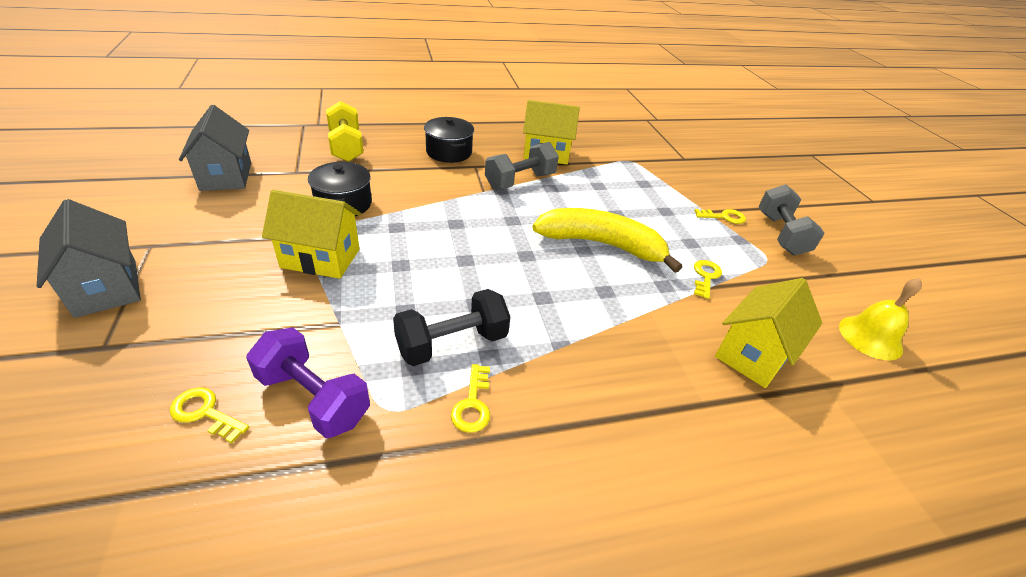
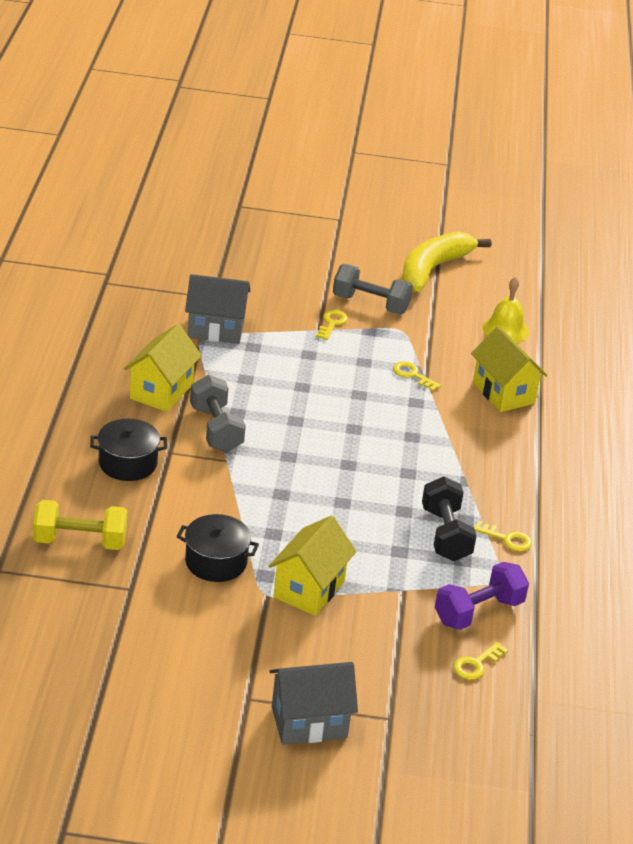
camera: 70 degrees left, 5 degrees down
grey house [179,105,251,191] -> grey house moved to [185,274,250,344]
yellow banana [532,208,682,273] -> yellow banana moved to [402,232,491,292]

